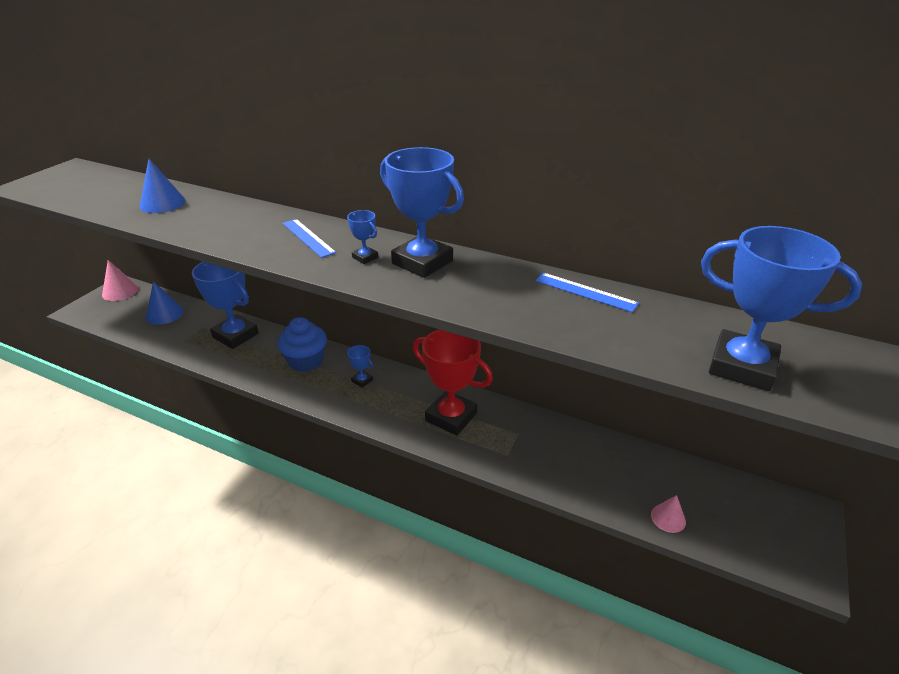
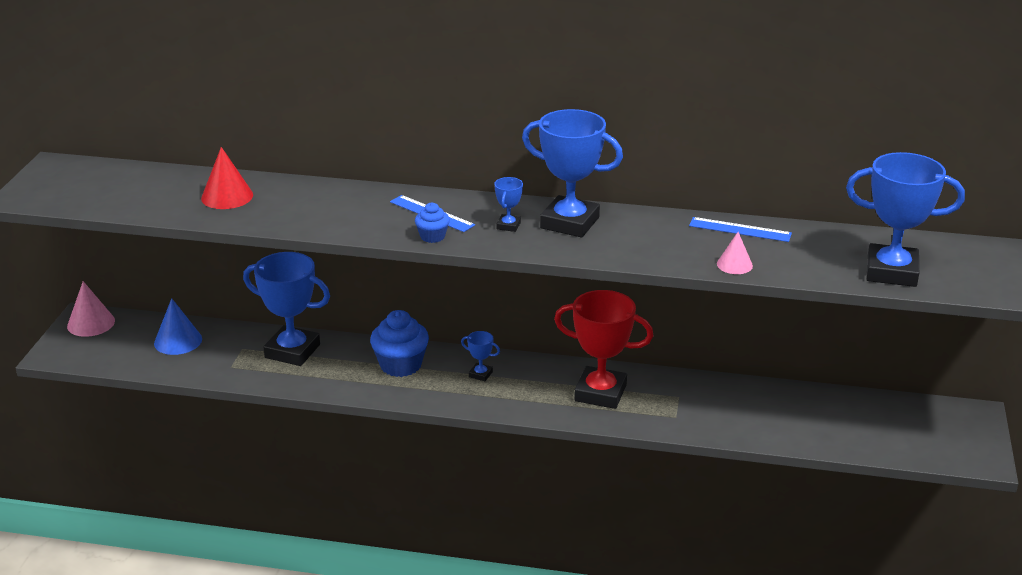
camera: 15 degrees left, 5 degrees down
blue cone [140,159,186,213] -> red cone [201,147,253,209]
blue trophy [347,210,378,264] -> blue trophy turned 75 degrees clockwise [494,177,523,232]
pink cone [651,495,686,533] -> pink cone moved to [717,232,753,274]
none -> blue cupcake [415,203,450,243]

